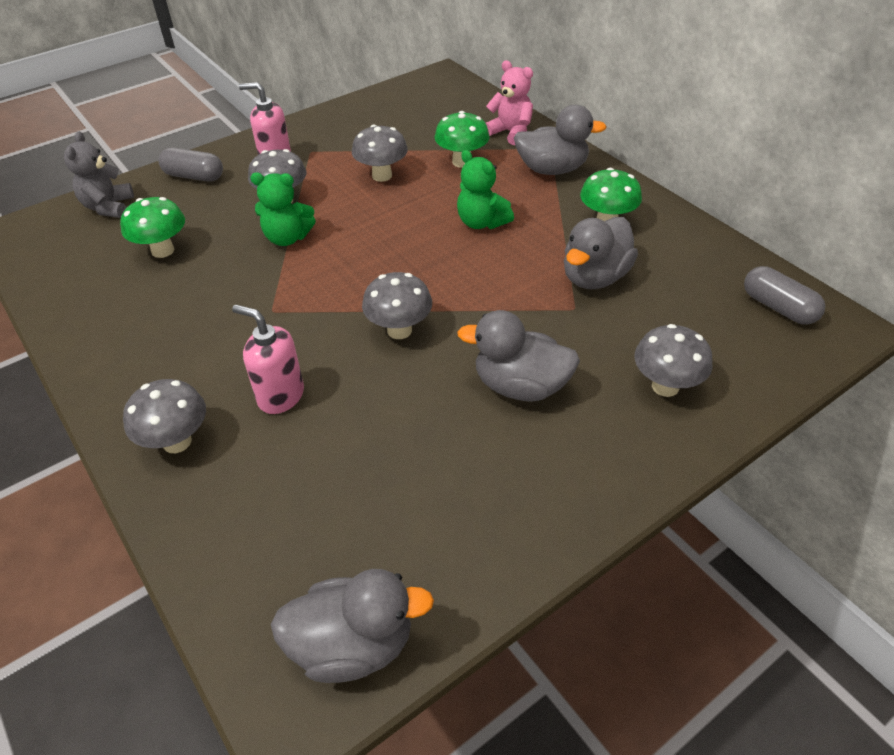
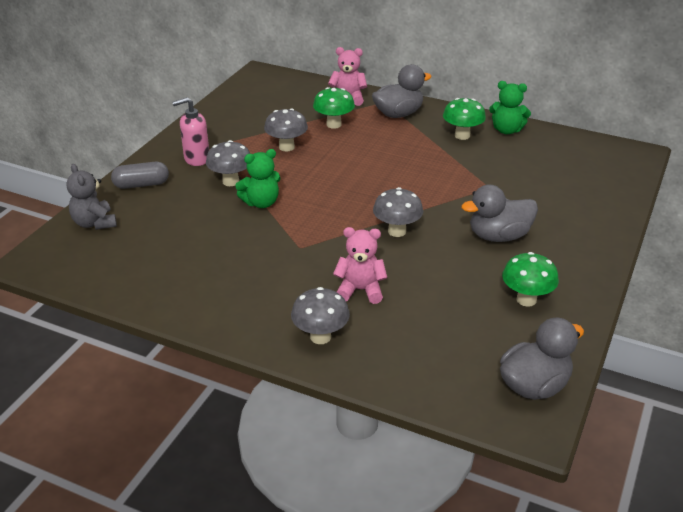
camera: 30 degrees left, 10 degrees down
green mushroom [120,197,185,258] -> green mushroom moved to [502,252,559,307]
pink soap dispenser [232,304,304,414] -> pink teddy bear [333,227,387,304]
green teddy bear [457,150,514,229] -> green teddy bear moved to [489,81,531,134]
grey duck [564,217,638,289] -> none
grey mushroom [634,324,712,397] -> none
grey capsule [744,266,825,325] -> none

